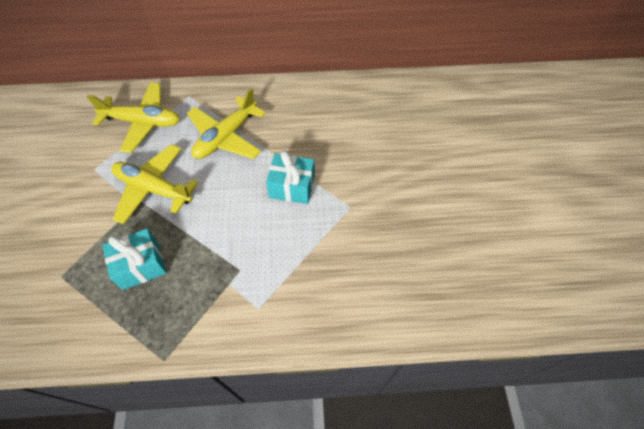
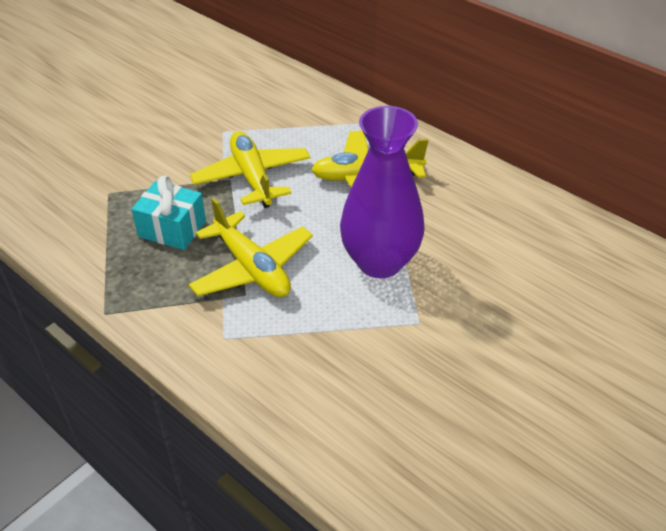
camera: 45 degrees right, 15 degrees down
yellow plane [87,83,180,153] -> yellow plane moved to [188,198,313,297]
turquoise gift [266,150,315,204] -> purple vase [340,106,425,278]

